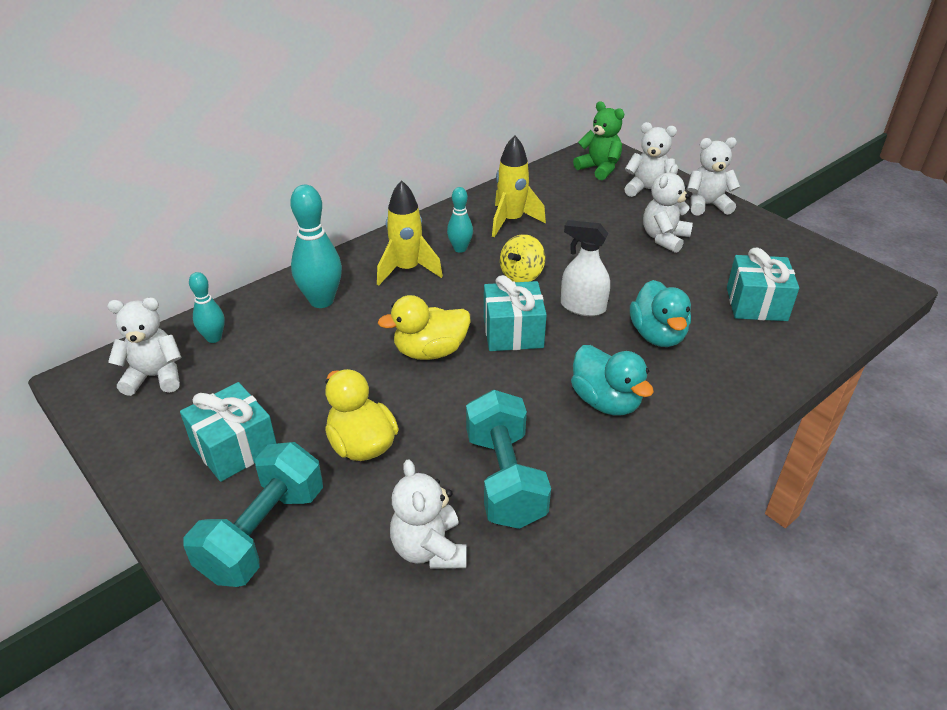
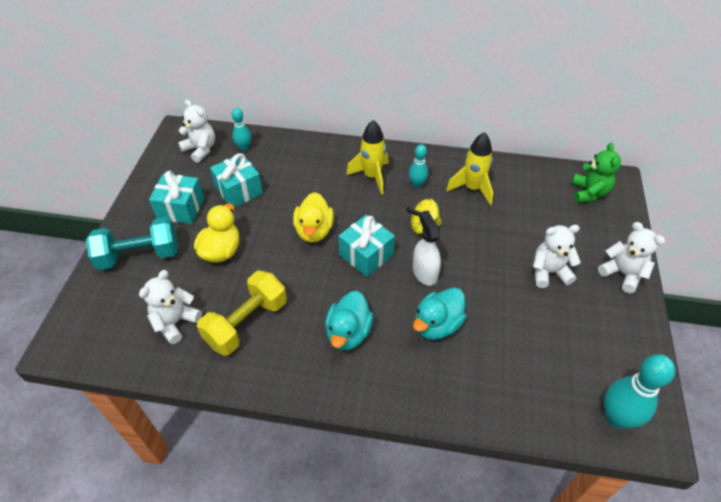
camera: 50 degrees right, 10 degrees up
turquoise bowling pin [290,185,342,308] -> turquoise bowling pin moved to [604,354,675,428]
yellow duck [378,295,471,360] -> yellow duck turned 120 degrees counterclockwise [293,192,334,243]
turquoise dumbbell [466,390,551,529] -> yellow dumbbell [197,271,287,356]
white teddy bear [624,122,677,197] -> none
turquoise gift [727,248,799,321] -> turquoise gift moved to [210,153,263,207]

